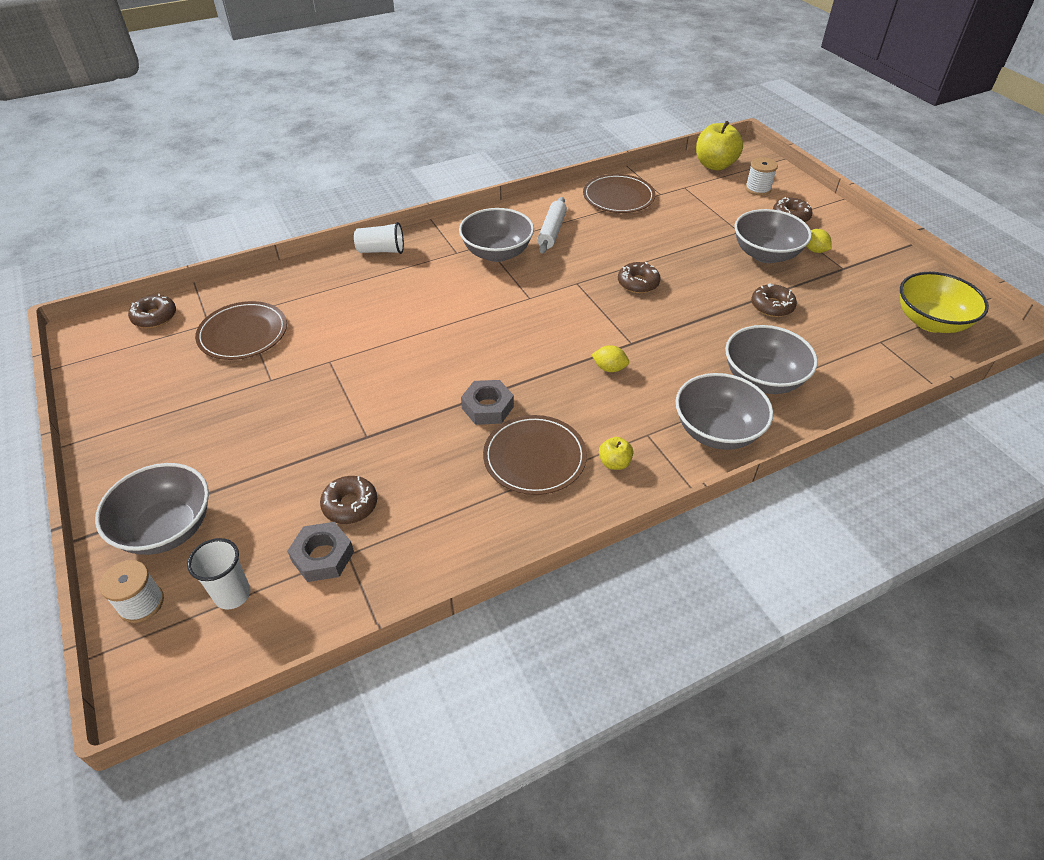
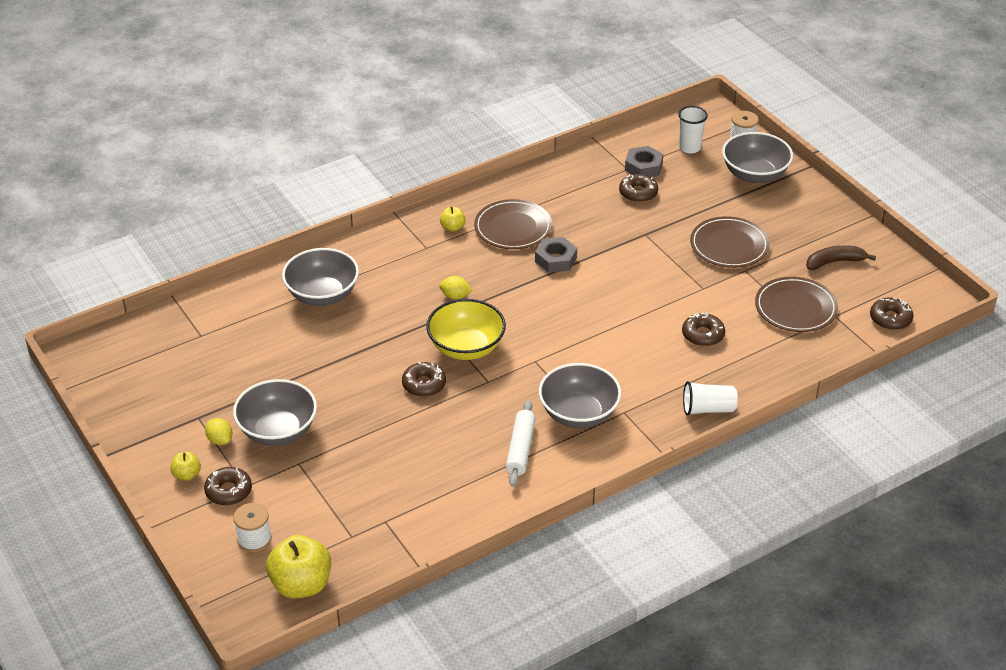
camera: 175 degrees right, 5 degrees down
brown plate [583,174,656,213] -> brown plate moved to [690,216,770,268]
grey bowl [676,373,773,450] -> none
brown donut [751,283,797,317] -> brown donut moved to [682,312,725,346]
yellow bowl [900,272,989,333] -> yellow bowl moved to [426,299,506,360]
none -> yellow apple [170,452,201,481]
none -> brown banana [806,245,876,270]

